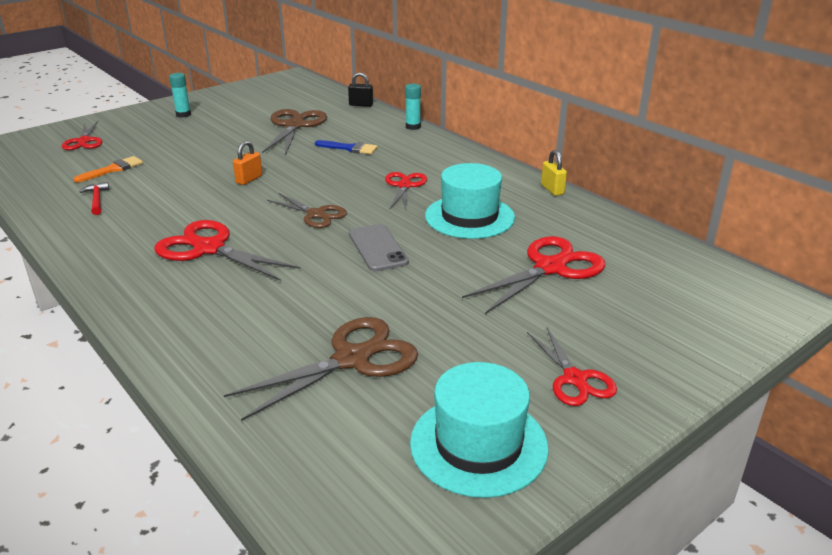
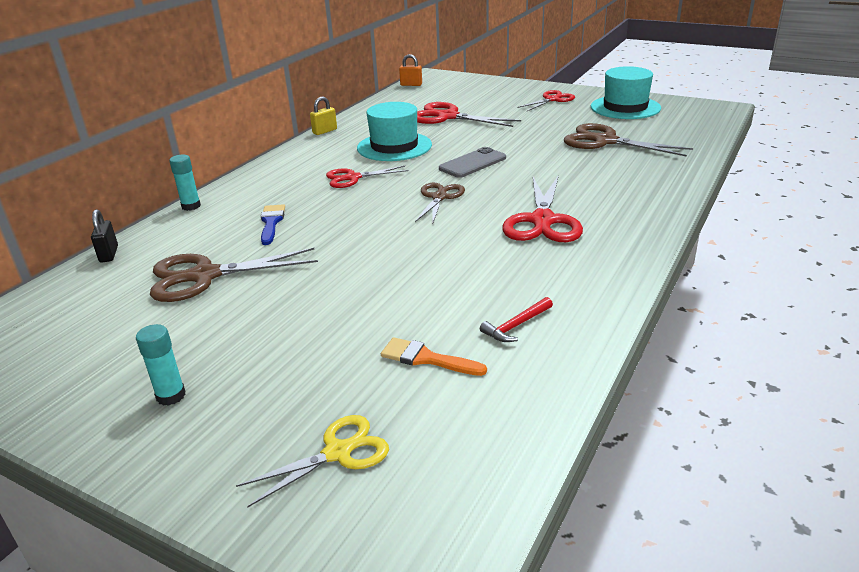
camera: 110 degrees left, 0 degrees up
red scissors [62,121,102,150] -> yellow scissors [236,415,389,508]
orange padlock [233,141,262,185] -> orange padlock moved to [399,54,422,86]

